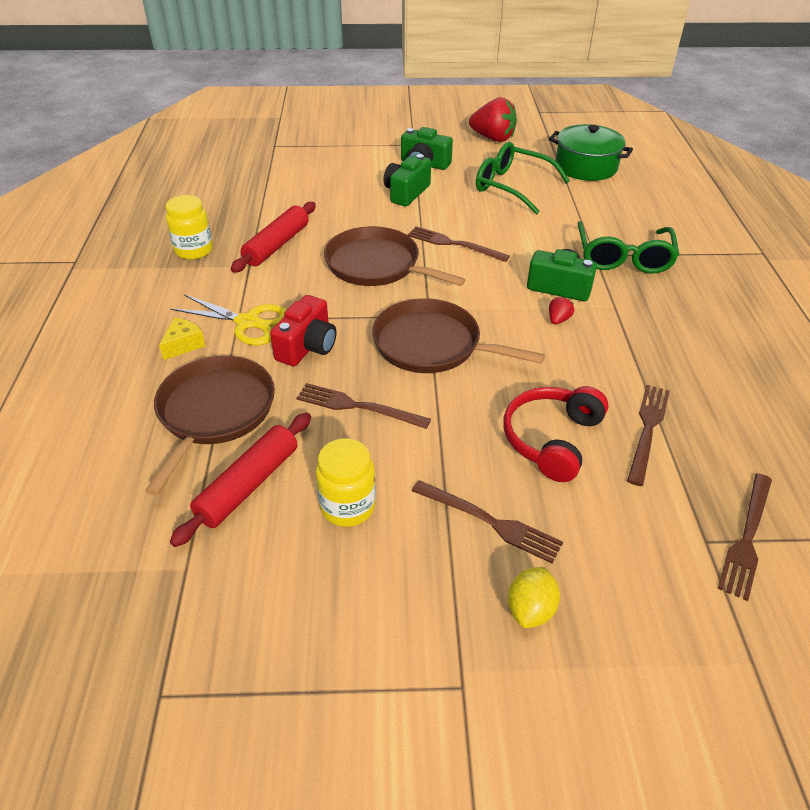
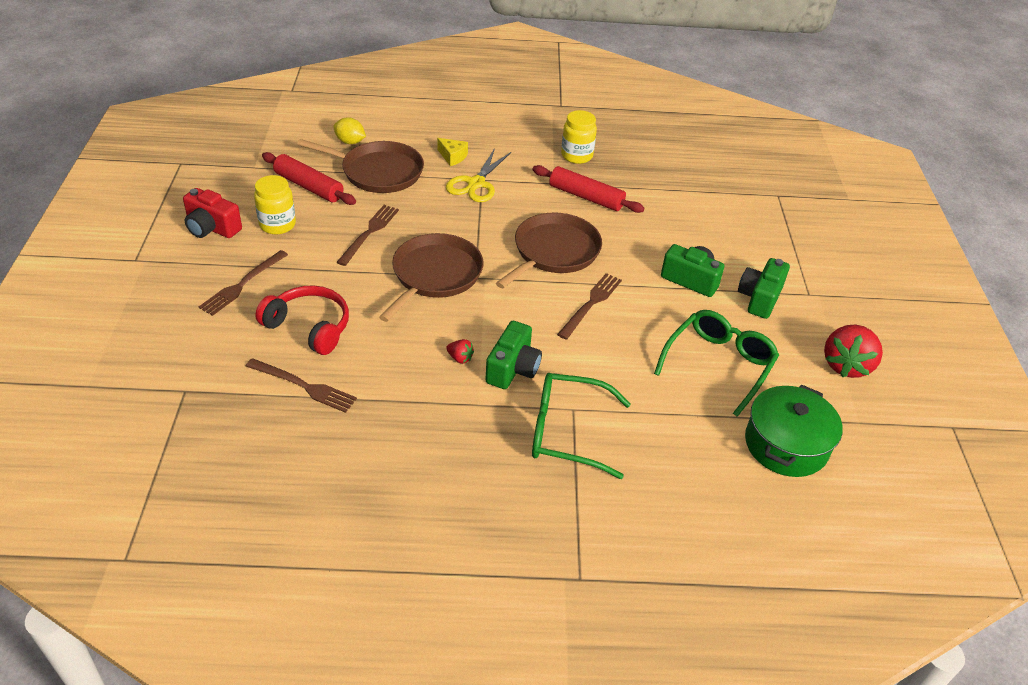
camera: 90 degrees right, 0 degrees up
red camera [270,295,336,366] -> red camera moved to [183,188,242,238]
yellow lemon [508,567,560,628] -> yellow lemon moved to [333,117,366,144]
brown fork [718,473,772,601] -> none

